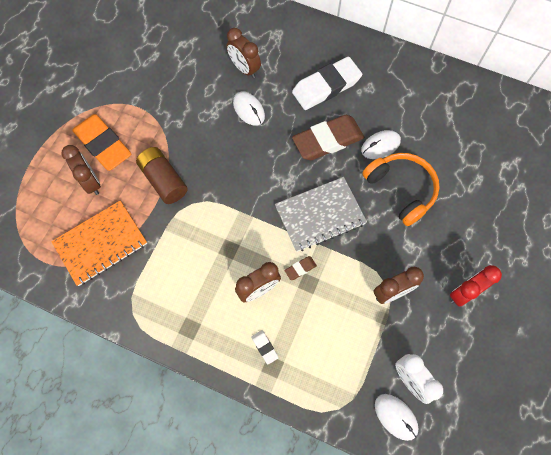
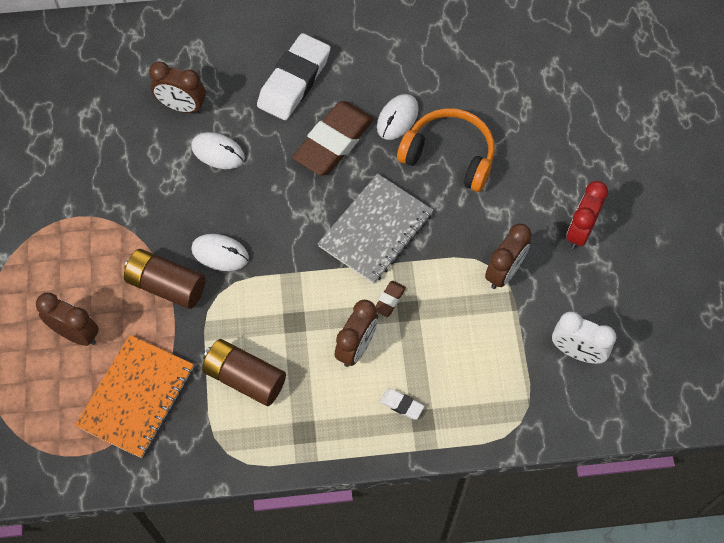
camera: 30 degrees left, 5 degrees down
orange eraser [72,114,131,171] -> none
white mouse [375,394,418,441] -> white mouse moved to [191,234,249,271]
none -> brown battery [202,339,286,406]

